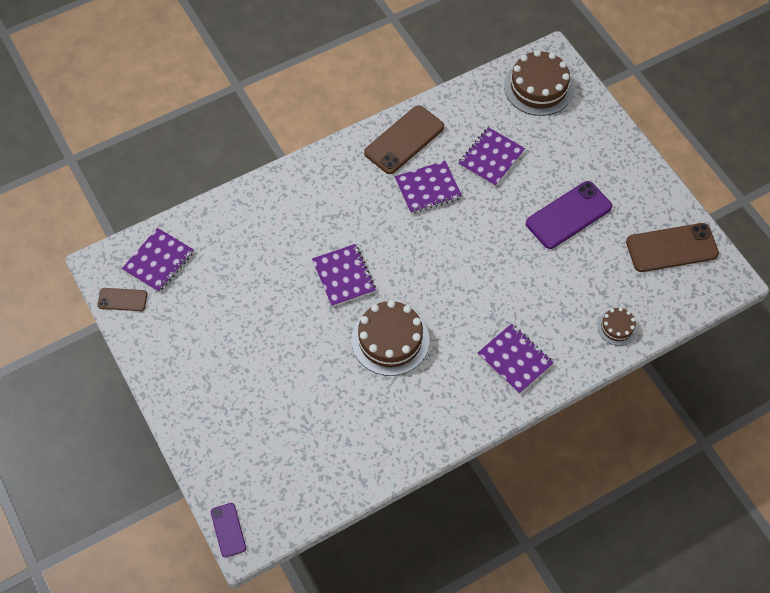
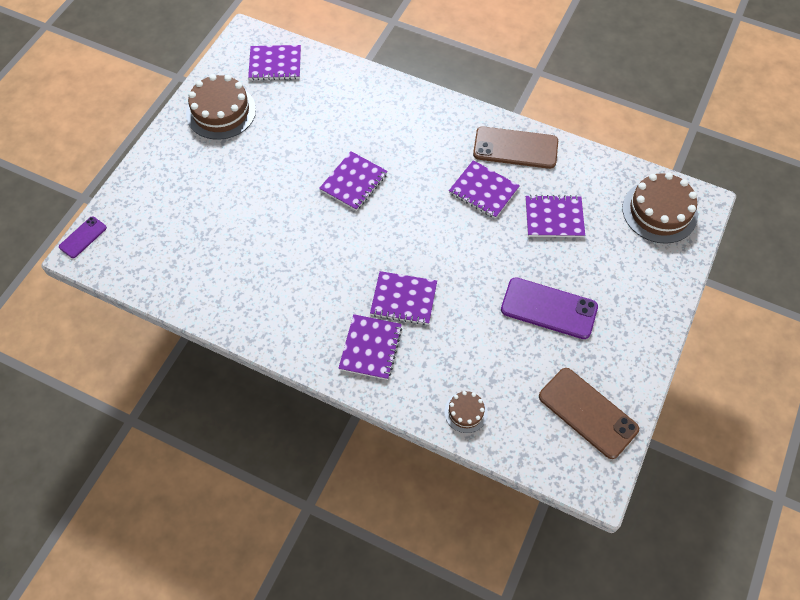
camera: 55 degrees right, 0 degrees up
brown phone [97,288,148,311] -> none
brown cake [351,300,429,376] -> brown cake moved to [186,74,256,140]
none -> purple notebook [370,271,437,325]

